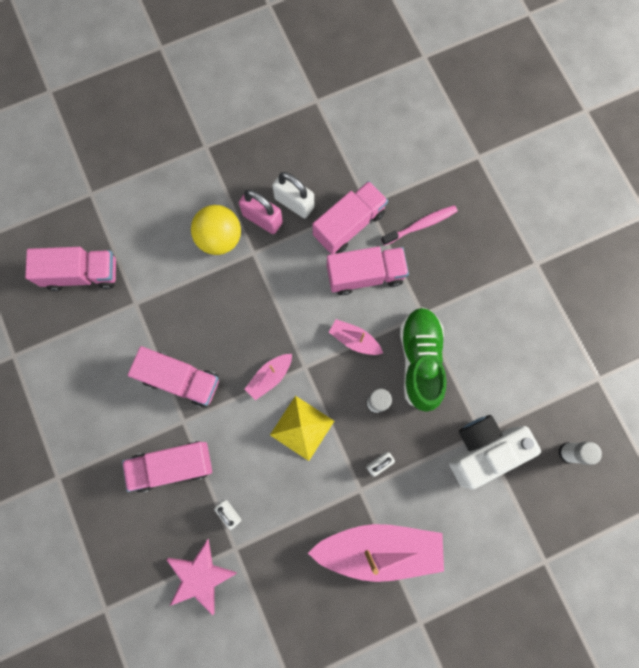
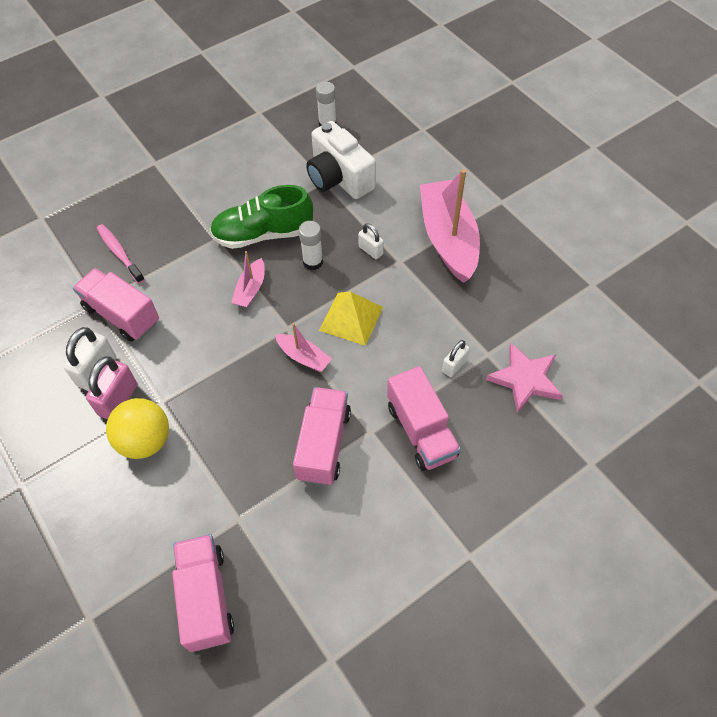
camera: 100 degrees left, 20 degrees down
pink truck [327,247,409,295] -> none

